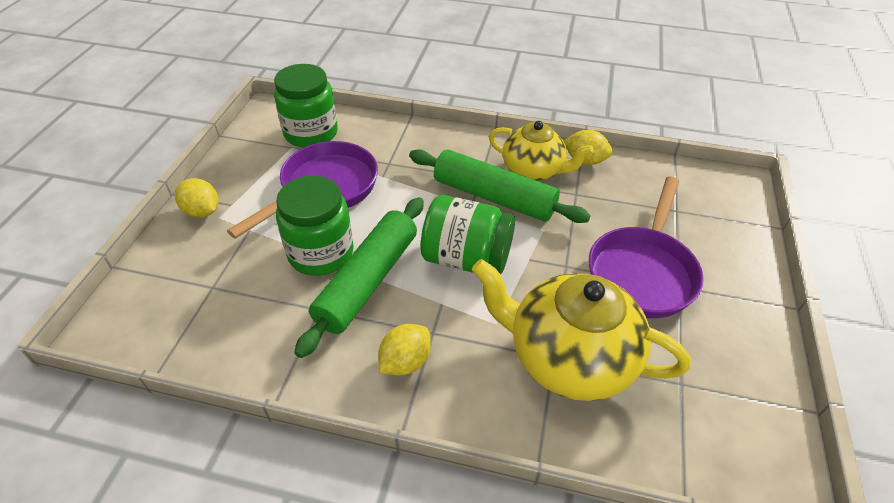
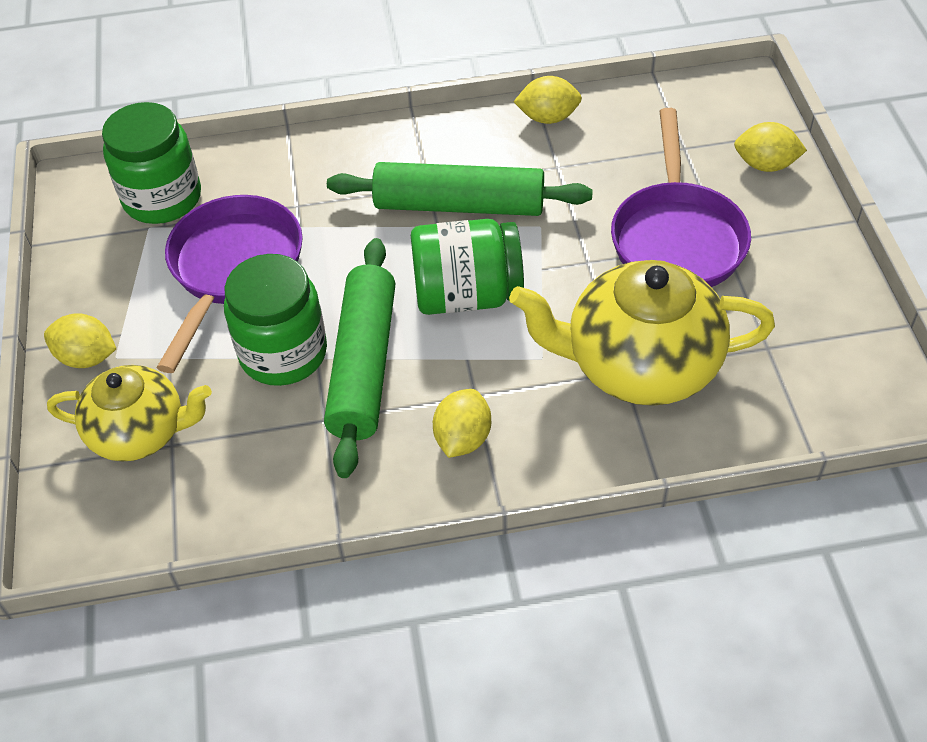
camera: 20 degrees left, 5 degrees up
yellow teapot [489,121,594,181] -> yellow teapot moved to [47,365,212,461]
none -> yellow lemon [734,122,807,172]

